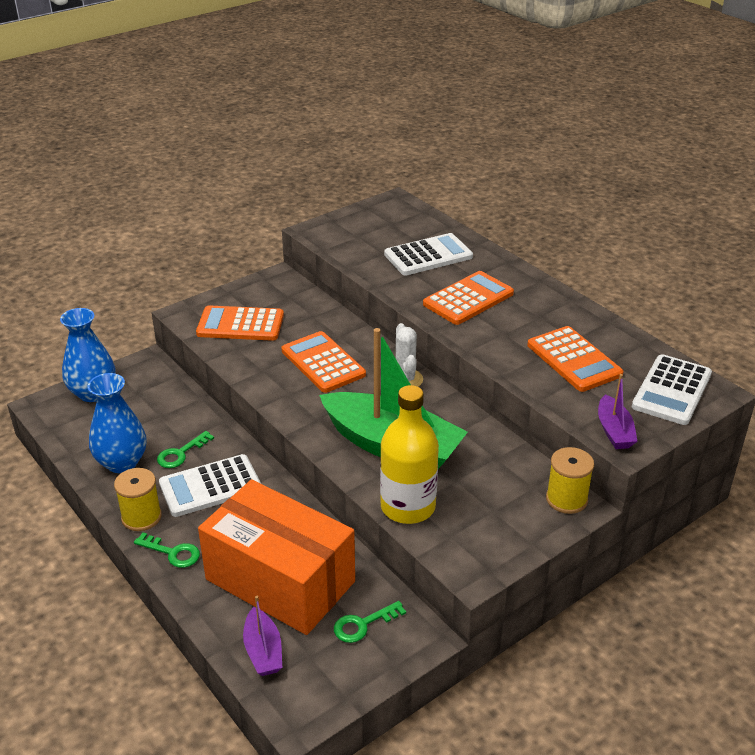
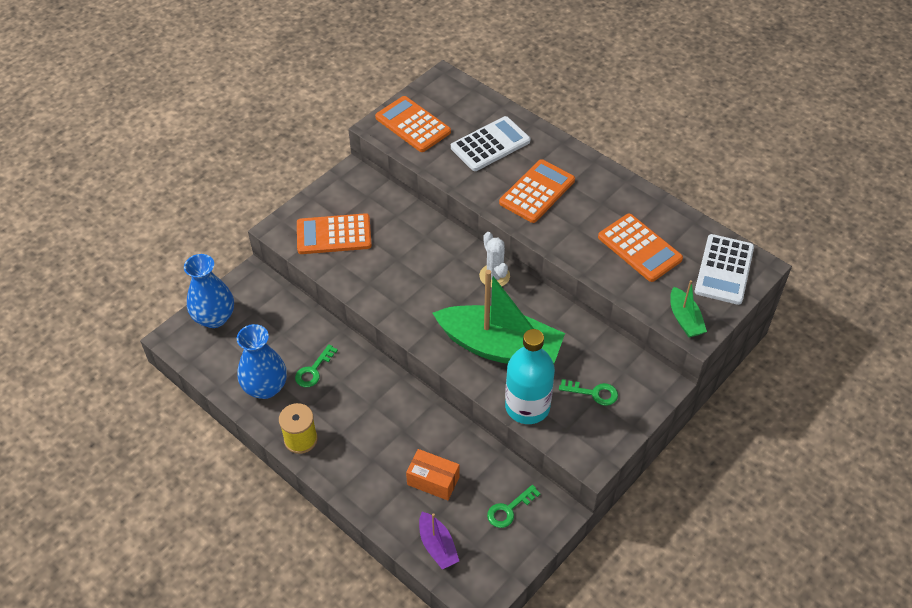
camera: 10 degrees left, 15 degrees up
green key [134,533,200,568] -> green key moved to [559,379,618,406]
white calculator [159,454,261,517] -> none
orange box [198,479,355,635] -> orange box [406,449,460,500], size x0.43
orange calculator [281,331,366,393] -> orange calculator moved to [375,96,451,152]
yellow bottle [380,385,439,524] -> turquoise bottle [505,329,555,424]
yellow spool [546,447,594,514] -> none
purple boat [598,374,638,449] -> green boat [670,280,707,337]

